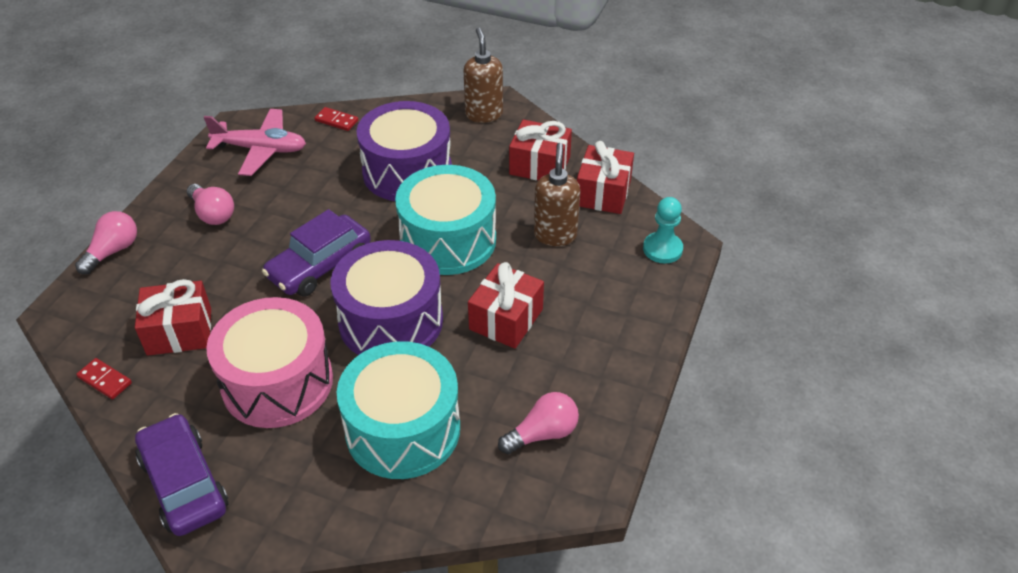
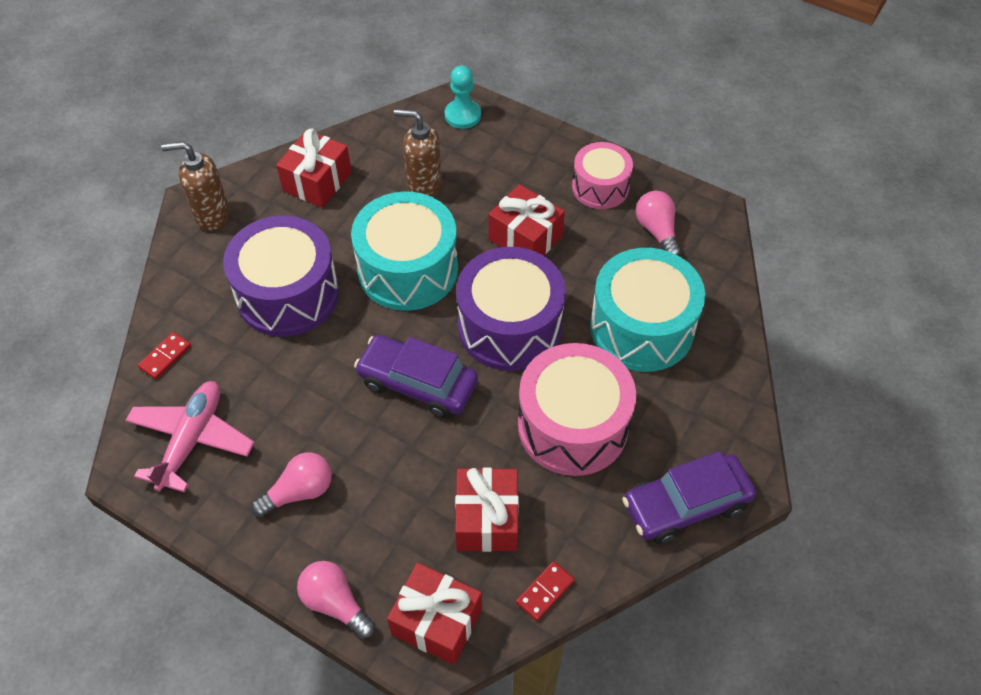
camera: 80 degrees left, 10 degrees up
purple car [262,209,371,297] -> purple car turned 150 degrees clockwise [354,335,478,418]
red gift [577,141,634,214] -> red gift moved to [387,563,482,665]
none -> pink drum [572,142,633,209]

